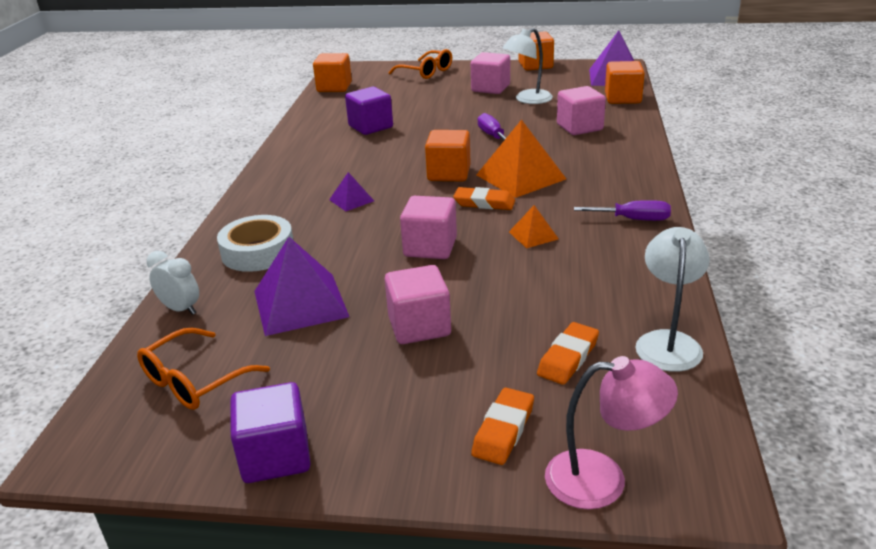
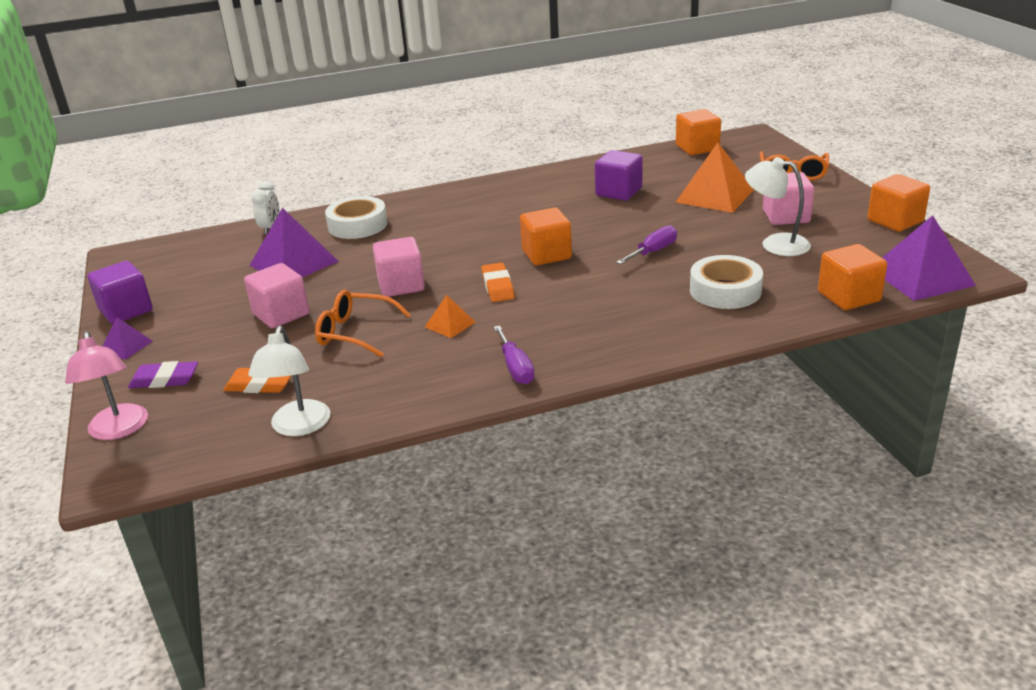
camera: 65 degrees right, 0 degrees up
orange glasses [137,328,270,410] -> orange glasses moved to [315,290,411,357]
purple pyramid [329,172,374,211] -> purple pyramid moved to [103,317,153,360]
orange eraser [471,388,534,465] -> purple eraser [128,361,198,388]
orange pyramid [476,119,566,198] -> orange pyramid moved to [676,142,754,213]
pink cube [557,86,606,135] -> white tape [690,255,763,309]
white lamp [635,227,710,372] -> white lamp turned 105 degrees clockwise [248,326,330,436]

